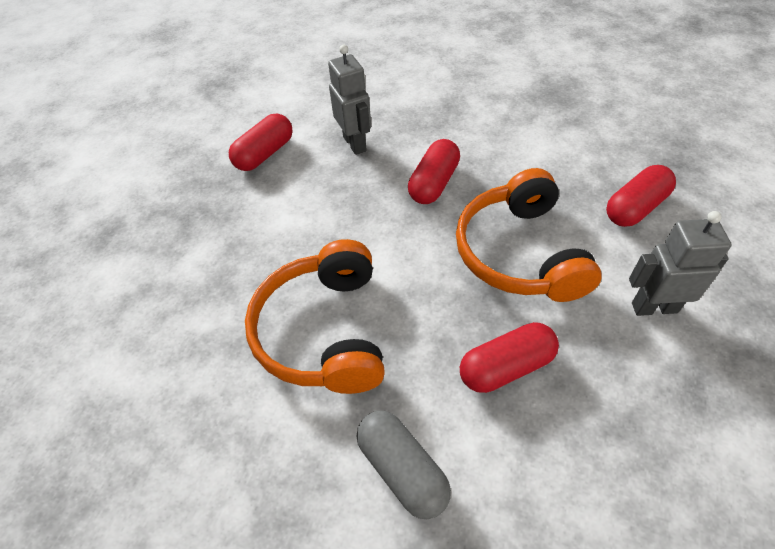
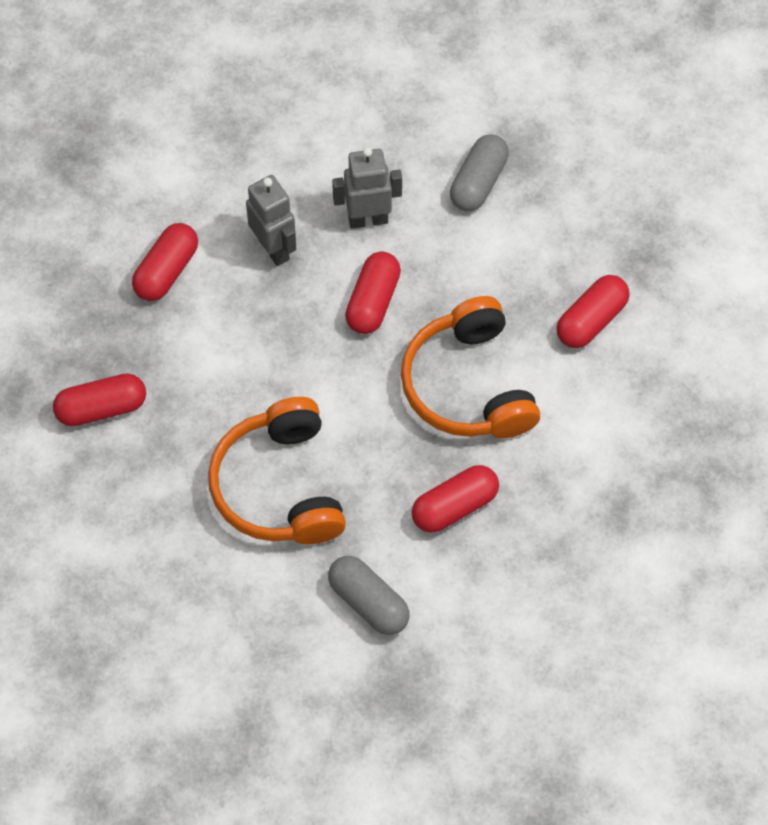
camera: 10 degrees left, 10 degrees up
grey robot [629,211,731,316] -> grey robot moved to [332,147,402,229]
none -> red capsule [53,373,146,426]
none -> grey capsule [450,134,509,211]

